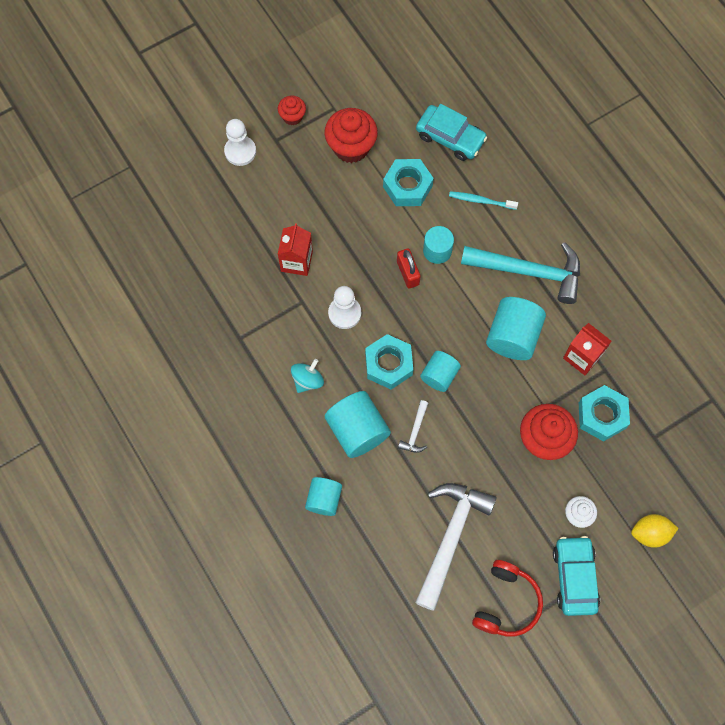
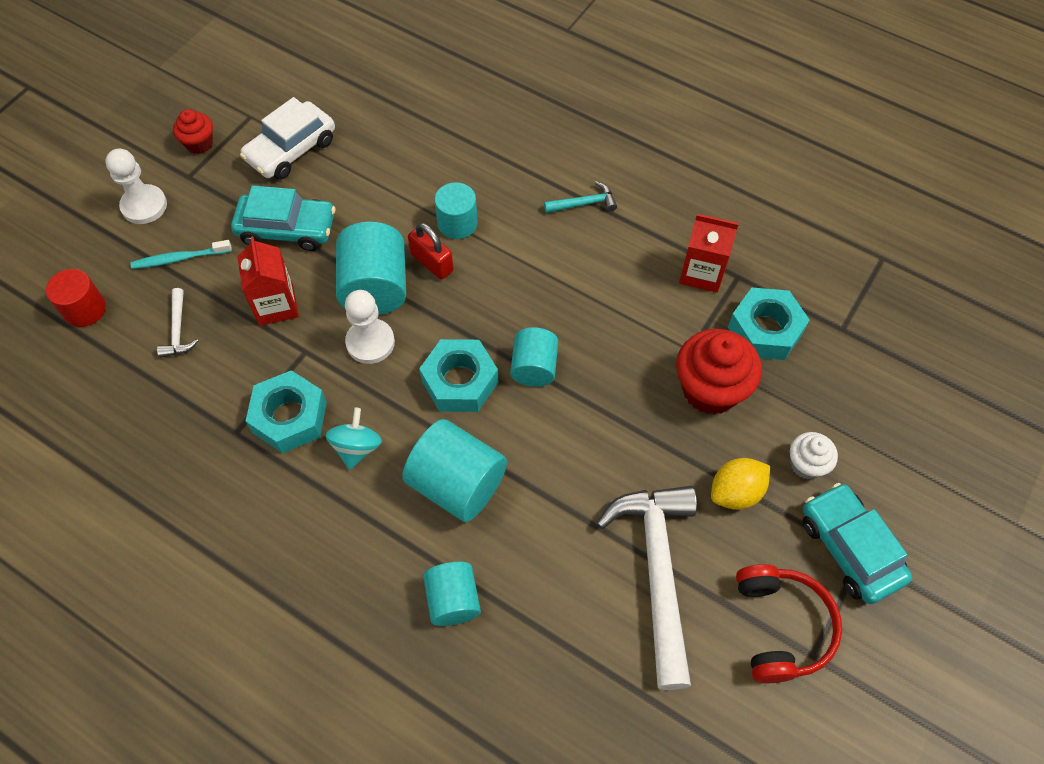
camera: 25 degrees left, 10 degrees down
red cupcake [324,108,378,163] -> white car [240,97,335,180]
turquoise nut [383,159,434,206] -> turquoise nut moved to [246,370,327,453]
white hammer [398,400,428,453] -> white hammer moved to [157,288,198,358]
turquoise car [416,104,487,161] -> turquoise car moved to [231,185,335,251]
turquoise toothbrush [449,191,518,210] -> turquoise toothbrush moved to [131,240,232,269]
turquoise hammer [461,242,580,304] -> turquoise hammer [544,181,617,213], size x0.43
turquoise cylinder [486,297,546,360] -> turquoise cylinder moved to [336,222,406,315]
yellow lemon [631,514,679,548] -> yellow lemon moved to [711,458,770,510]
none -> red cylinder [46,269,106,327]

